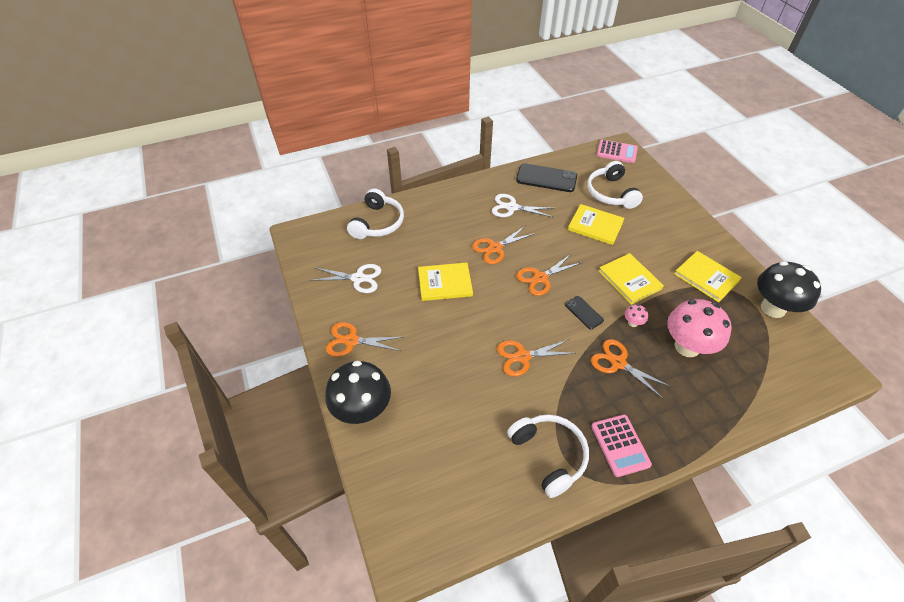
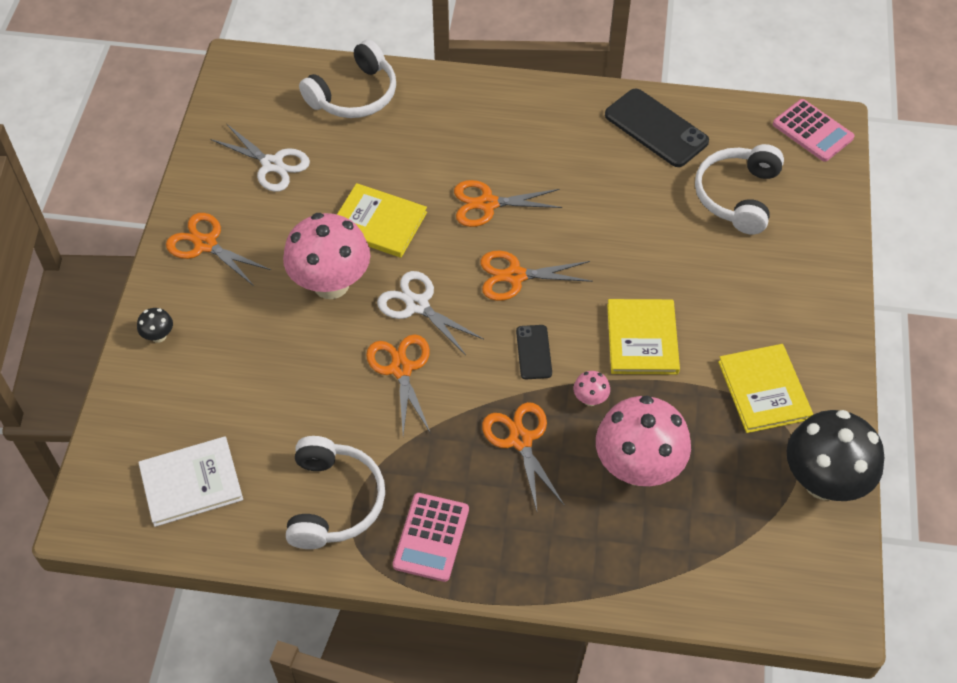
camera: 30 degrees right, 5 degrees up
black mushroom [325,360,391,424] -> black mushroom [137,308,173,343], size x0.41
white scissors [492,194,555,218] -> white scissors moved to [377,271,483,355]
orange scissors [497,339,576,376] -> orange scissors turned 60 degrees clockwise [366,334,431,435]
yellow book [568,204,624,245] -> none
none -> white book [138,437,243,527]
none -> pink mushroom [283,213,370,299]

